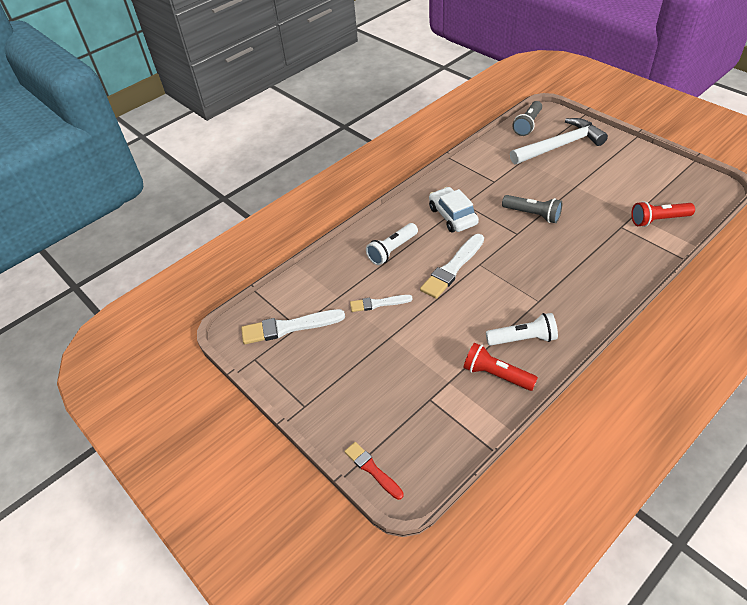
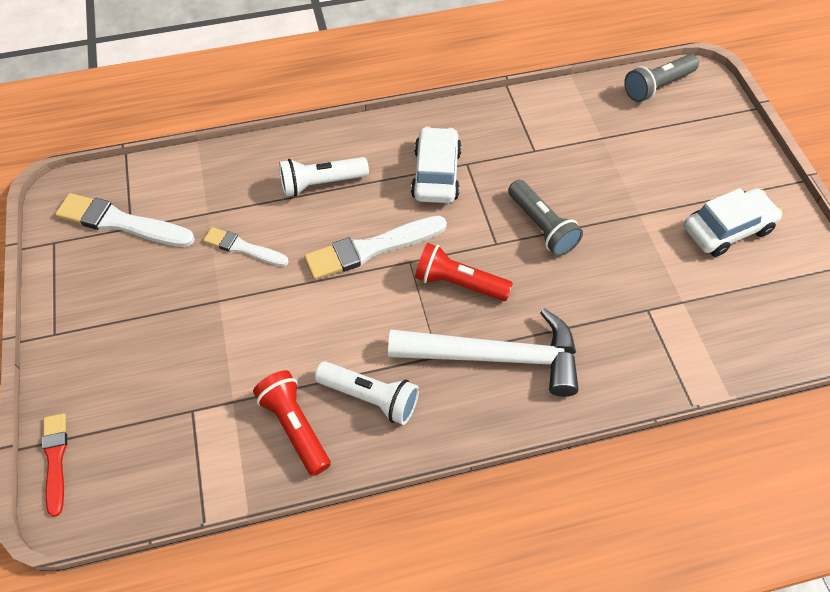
camera: 25 degrees right, 10 degrees up
white hammer [510,118,608,164] -> white hammer moved to [388,308,579,397]
red flashlight [631,201,695,227] -> red flashlight moved to [415,243,513,301]
none -> white car [684,188,782,257]

